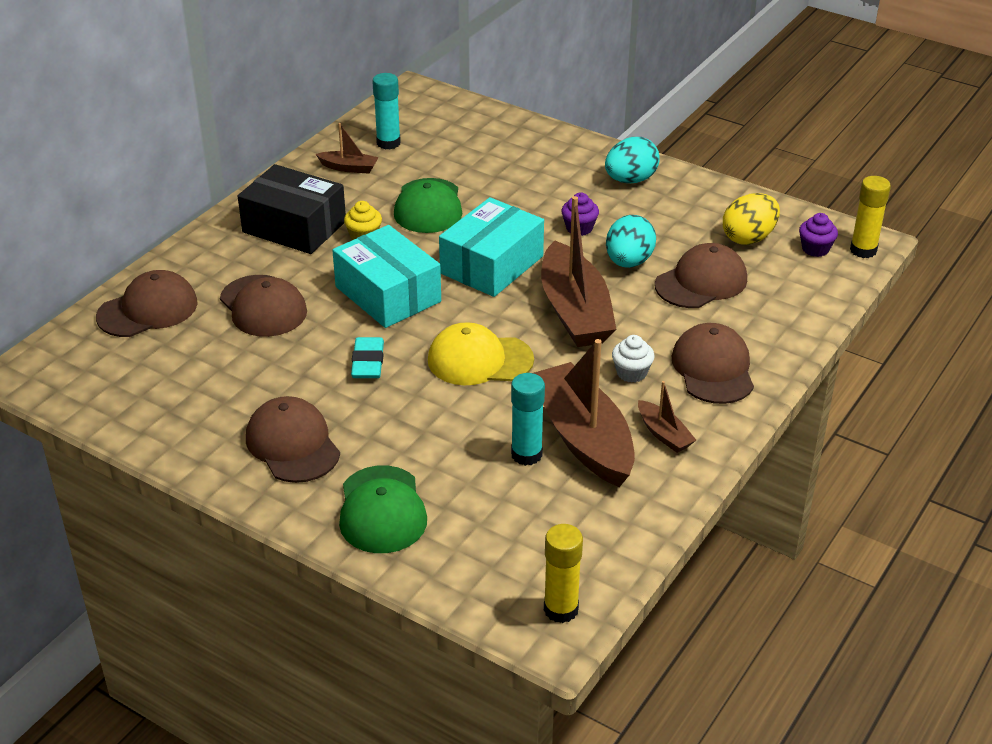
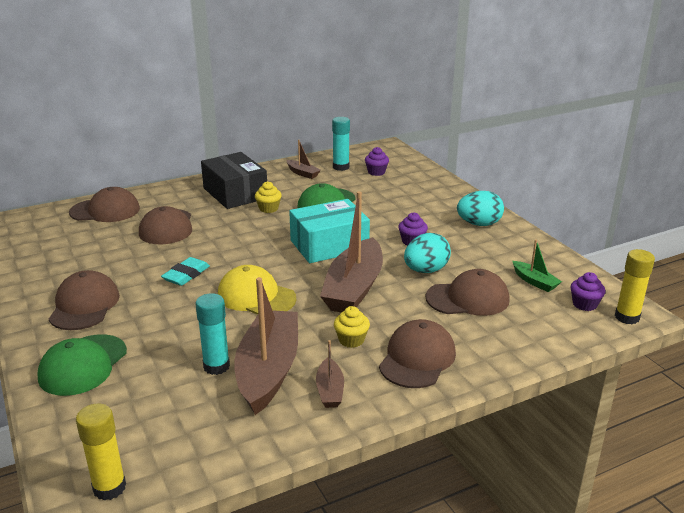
camera: 30 degrees right, 10 degrees down
turquoise box [332,225,441,328] -> none
white cupcake [612,335,655,383] -> yellow cupcake [334,306,370,348]
yellow egg [723,193,780,245] -> green boat [512,240,562,292]
none -> purple cupcake [365,147,389,176]

